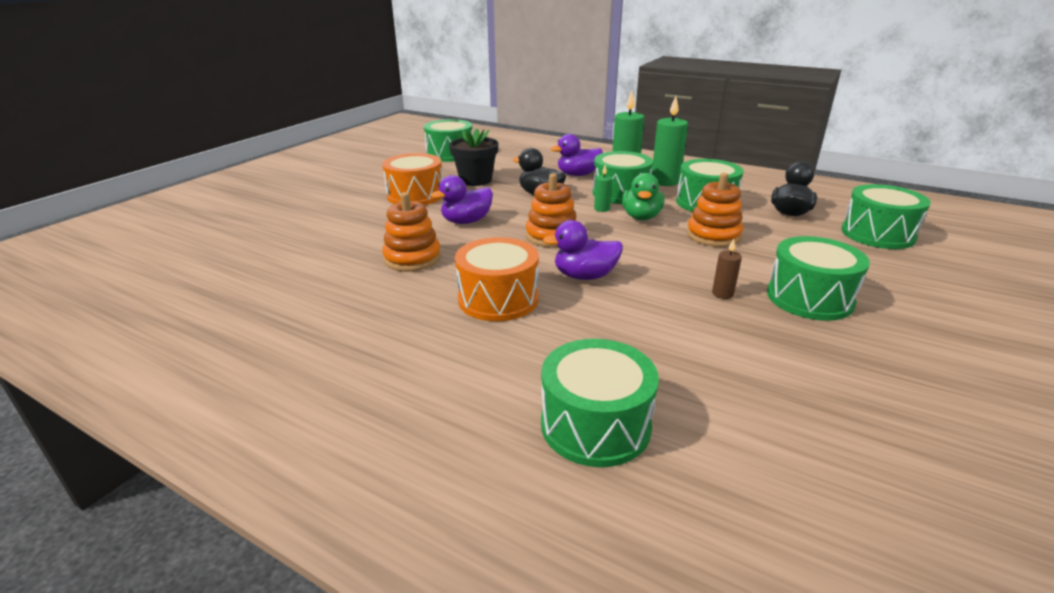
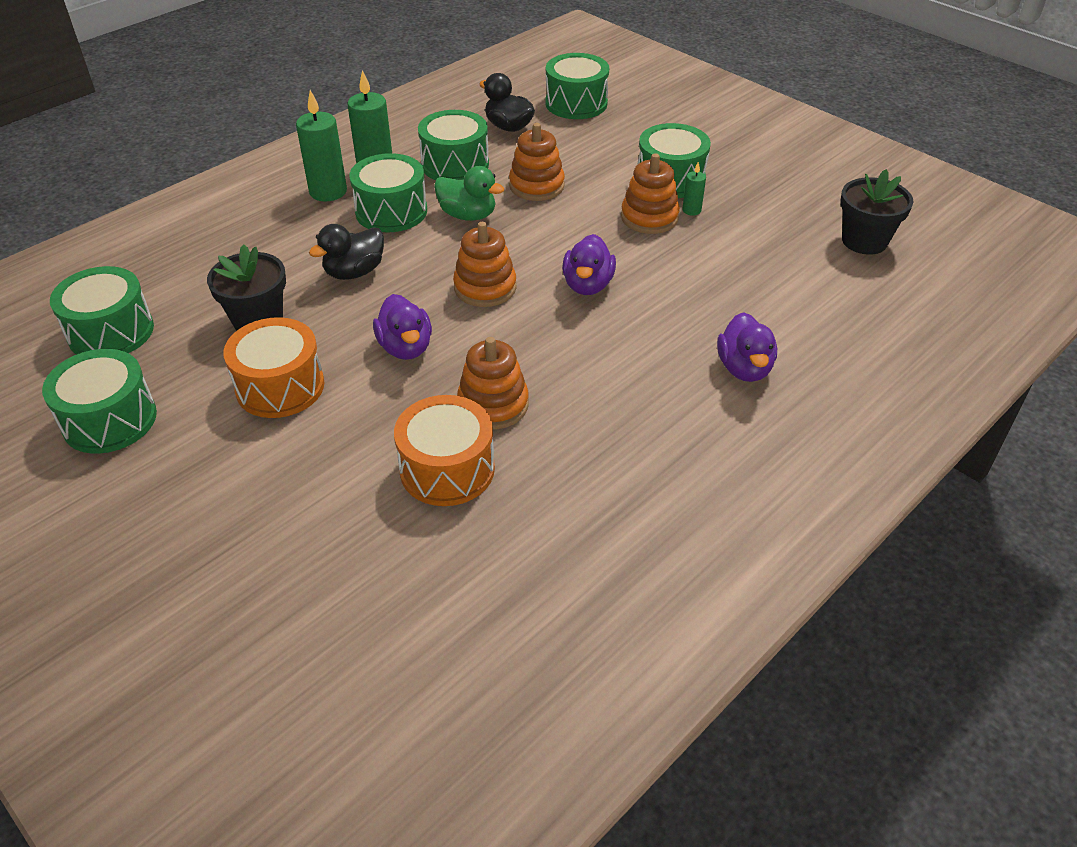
camera: 75 degrees left, 15 degrees up
orange drum [455,237,539,321] -> orange drum moved to [394,395,495,506]
green drum [541,339,659,467] -> green drum moved to [42,349,157,454]
purple duck [550,134,603,176] -> purple duck moved to [717,312,777,382]
green candle [594,165,612,212] -> green candle moved to [682,162,706,216]
brown candle [712,239,742,299] -> orange stacking toy [621,153,680,234]
none -> black flower pot [840,169,913,255]

